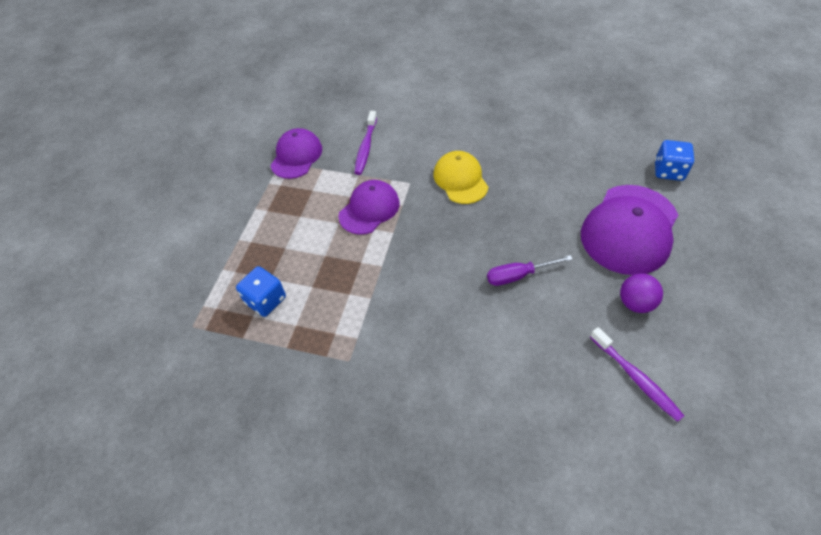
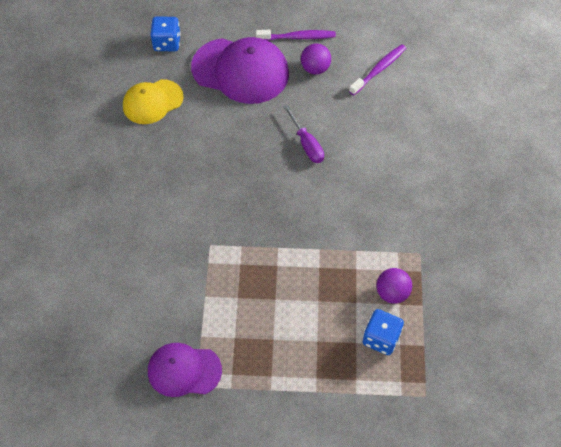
camera: 105 degrees left, 5 degrees up
purple cap [338,180,399,235] -> none
purple toothbrush [354,111,377,175] -> purple toothbrush moved to [256,30,336,41]
yellow cap [434,151,488,204] -> yellow cap moved to [123,79,184,124]
none -> purple ball [376,268,412,304]

